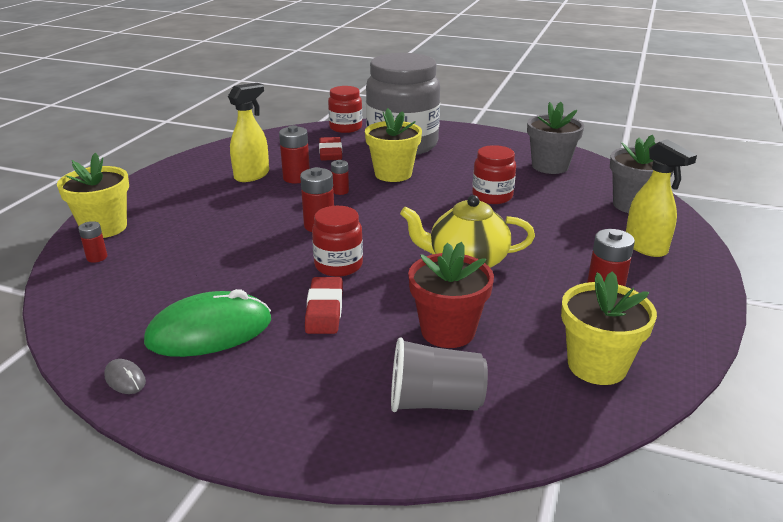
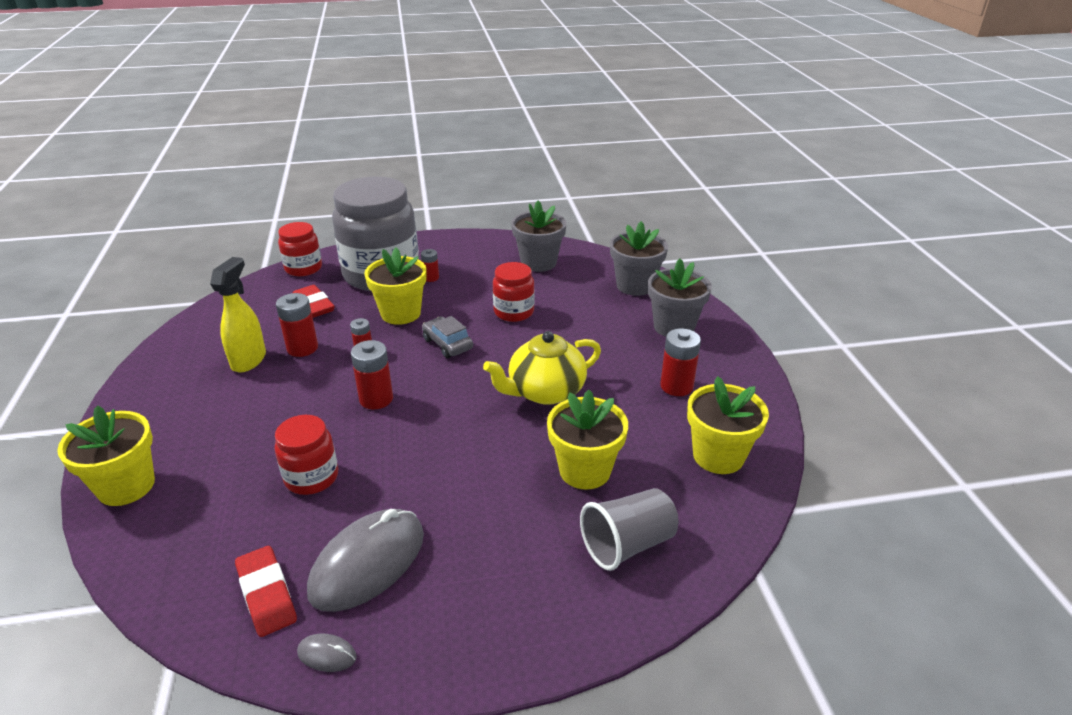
camera: 30 degrees left, 5 degrees up
red battery [78,221,107,263] -> red battery moved to [421,249,439,282]
green mouse [144,289,271,357] -> grey mouse [307,509,424,612]
red eraser [305,277,343,334] -> red eraser moved to [235,546,297,637]
red jar [312,206,363,277] -> red jar moved to [275,415,338,495]
red flower pot [408,242,494,348] -> yellow flower pot [547,390,628,490]
yellow spray bottle [626,139,697,257] -> grey flower pot [648,259,712,337]
none -> grey car [422,316,473,358]

